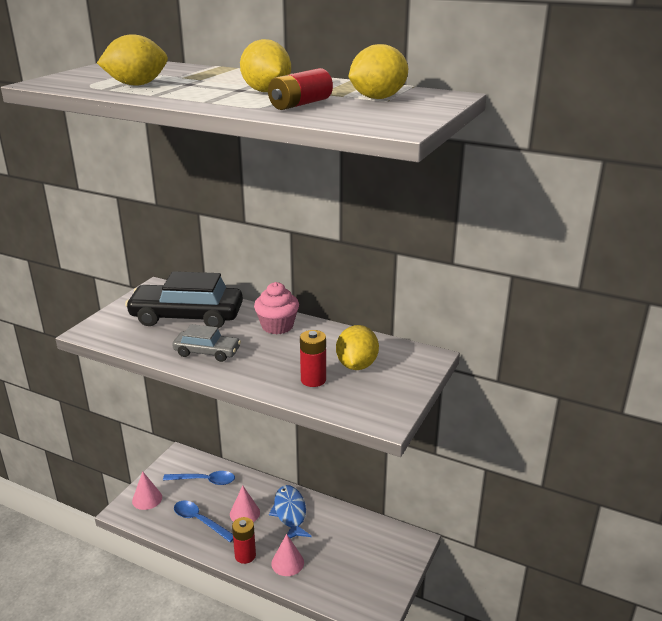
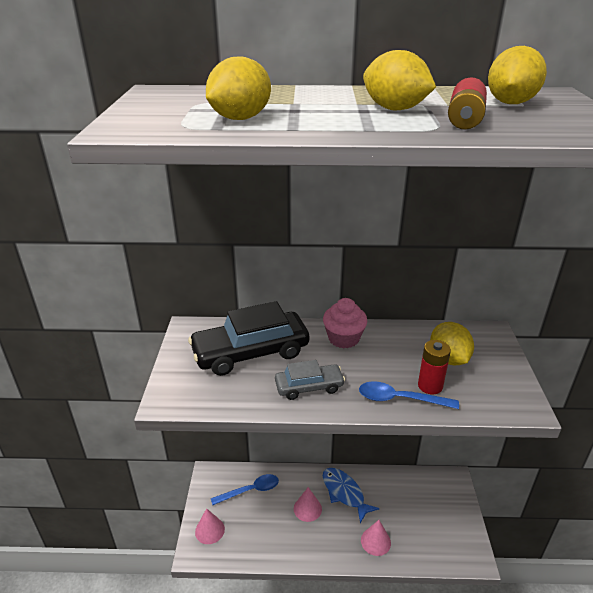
camera: 25 degrees left, 5 degrees up
blue spoon [174,501,233,542] -> blue spoon moved to [359,381,459,409]
red battery [232,517,256,564] -> none

